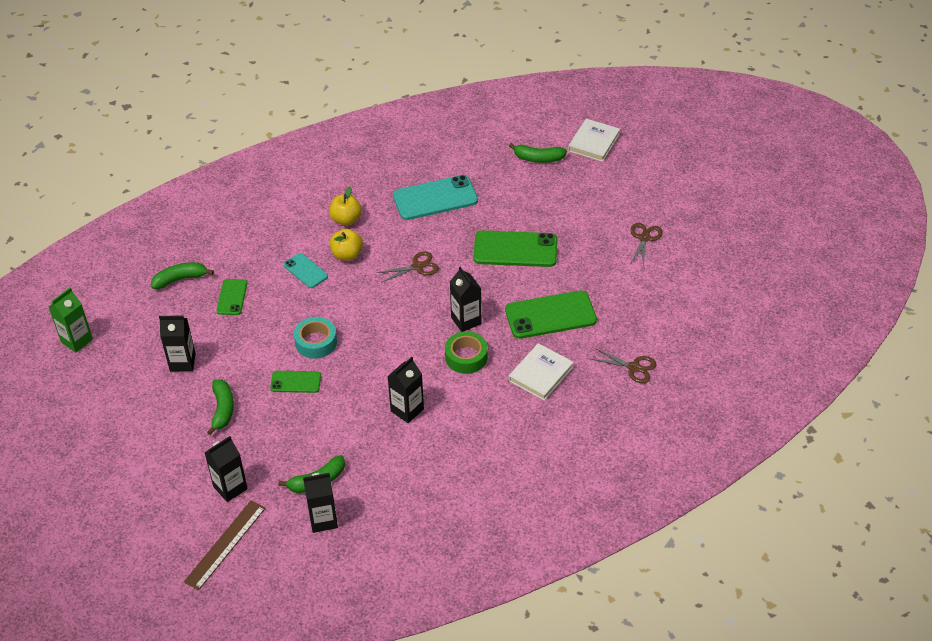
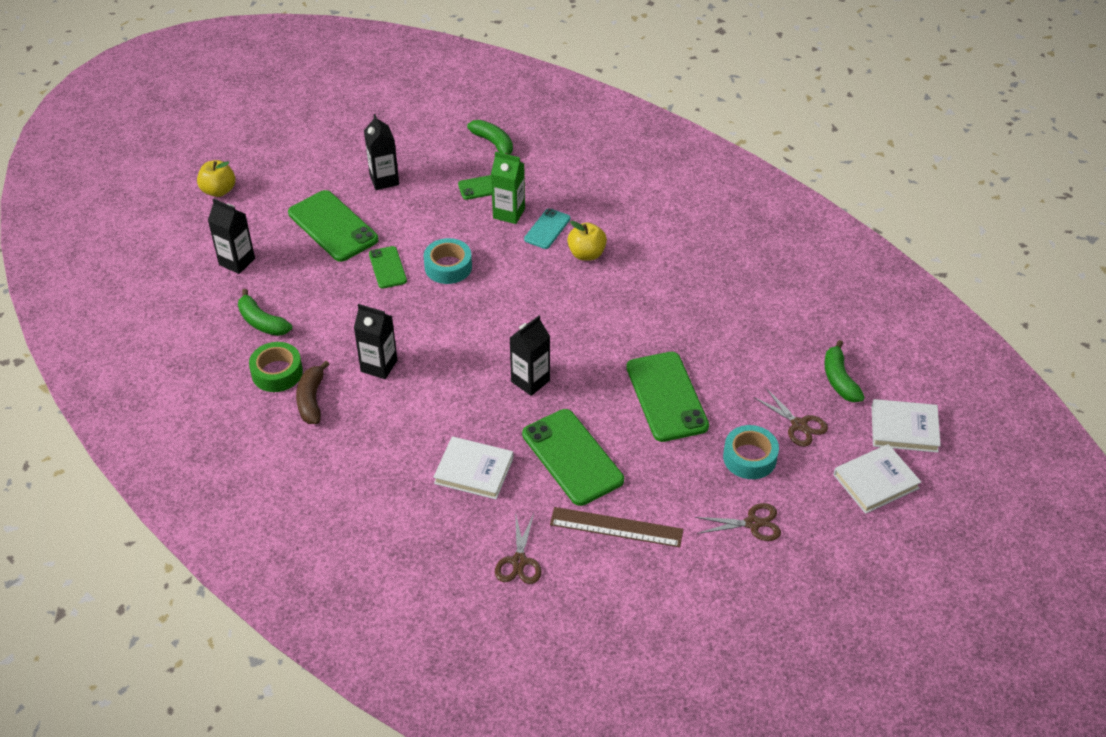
camera: 70 degrees right, 0 degrees up
green carton [49,287,93,353] -> green carton moved to [491,152,525,224]
brown ruler [184,500,266,590] -> brown ruler moved to [550,507,683,547]
green banana [207,380,234,435] -> green phone [288,190,379,262]
black carton [303,473,338,533] -> none
yellow apple [330,186,362,225] -> yellow apple moved to [197,160,236,197]
brown scissors [377,251,439,283] -> brown scissors moved to [754,388,828,447]
turquoise phone [393,175,478,220] -> none
green tape [445,331,488,374] -> green tape moved to [249,342,303,392]
none -> brown banana [296,361,330,424]
none -> turquoise tape [723,425,779,479]
none -> white book [833,444,921,514]

